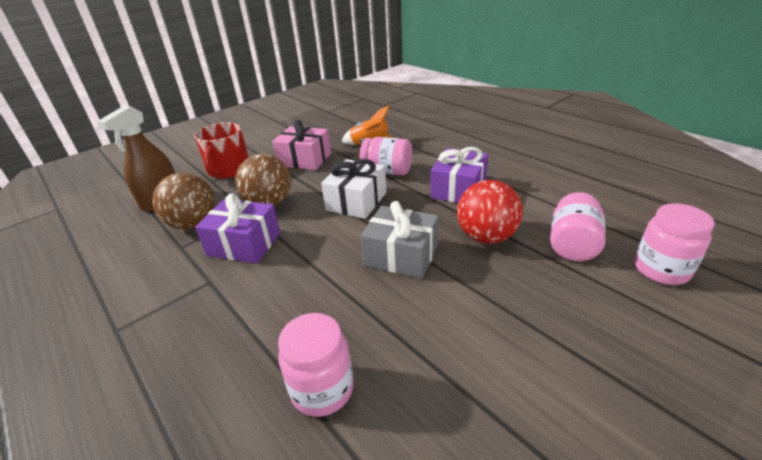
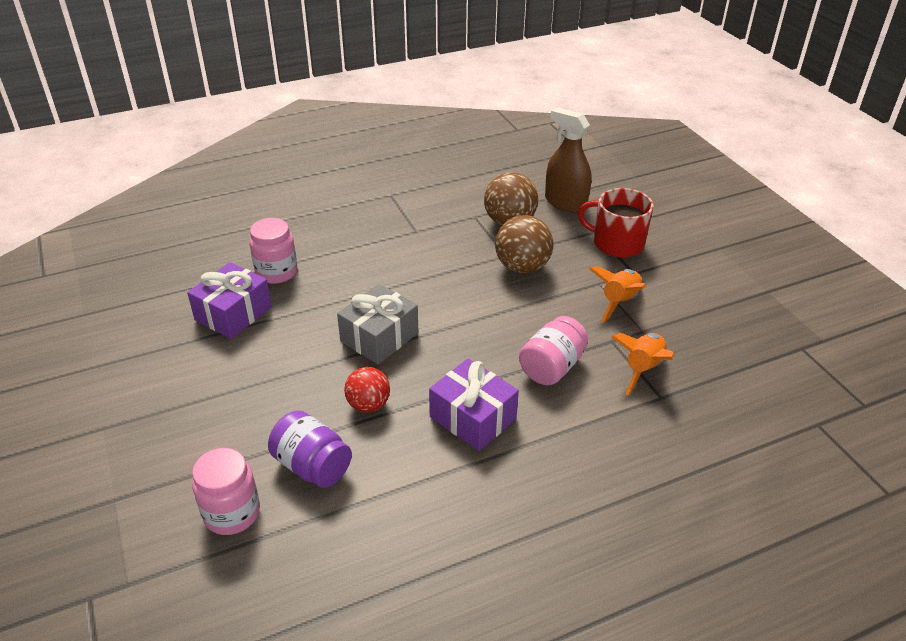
camera: 105 degrees right, 5 degrees up
purple gift [195,193,280,263] -> purple gift moved to [187,262,272,339]
pink gift [272,120,331,170] -> orange rocket [589,266,646,323]
white gift [321,159,387,219] -> none
red ball [457,180,523,244] -> red ball [344,367,390,412], size x0.65
pink jar [550,192,606,261] -> purple jar [268,410,352,488]

